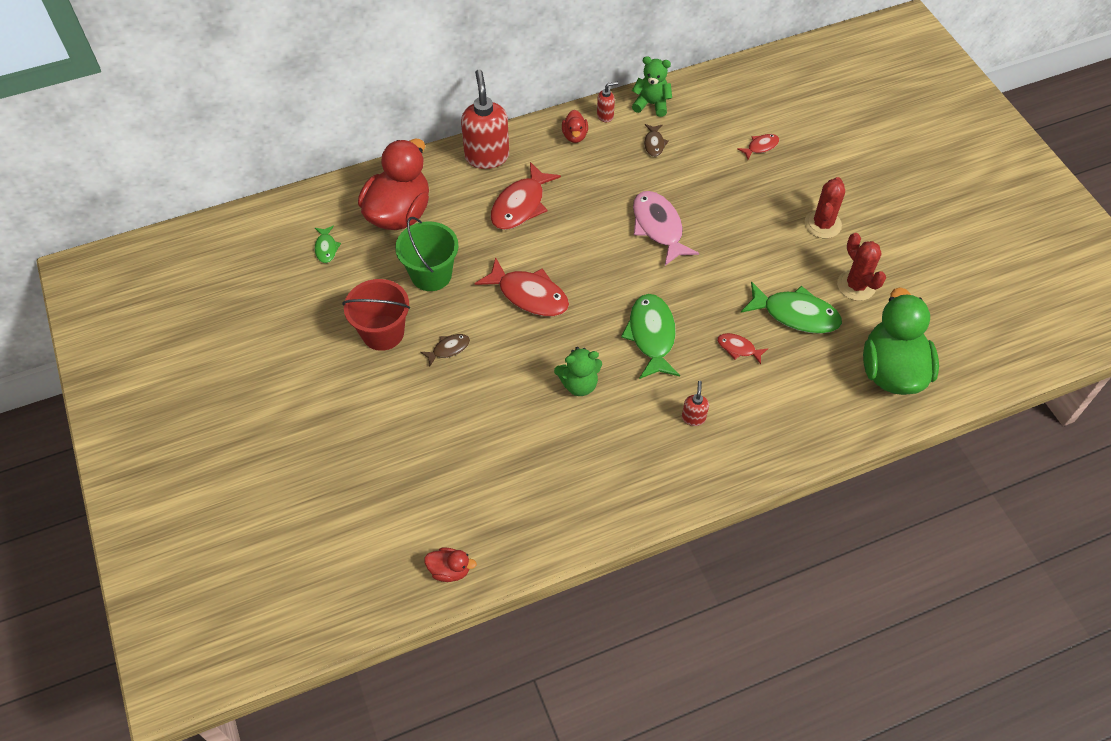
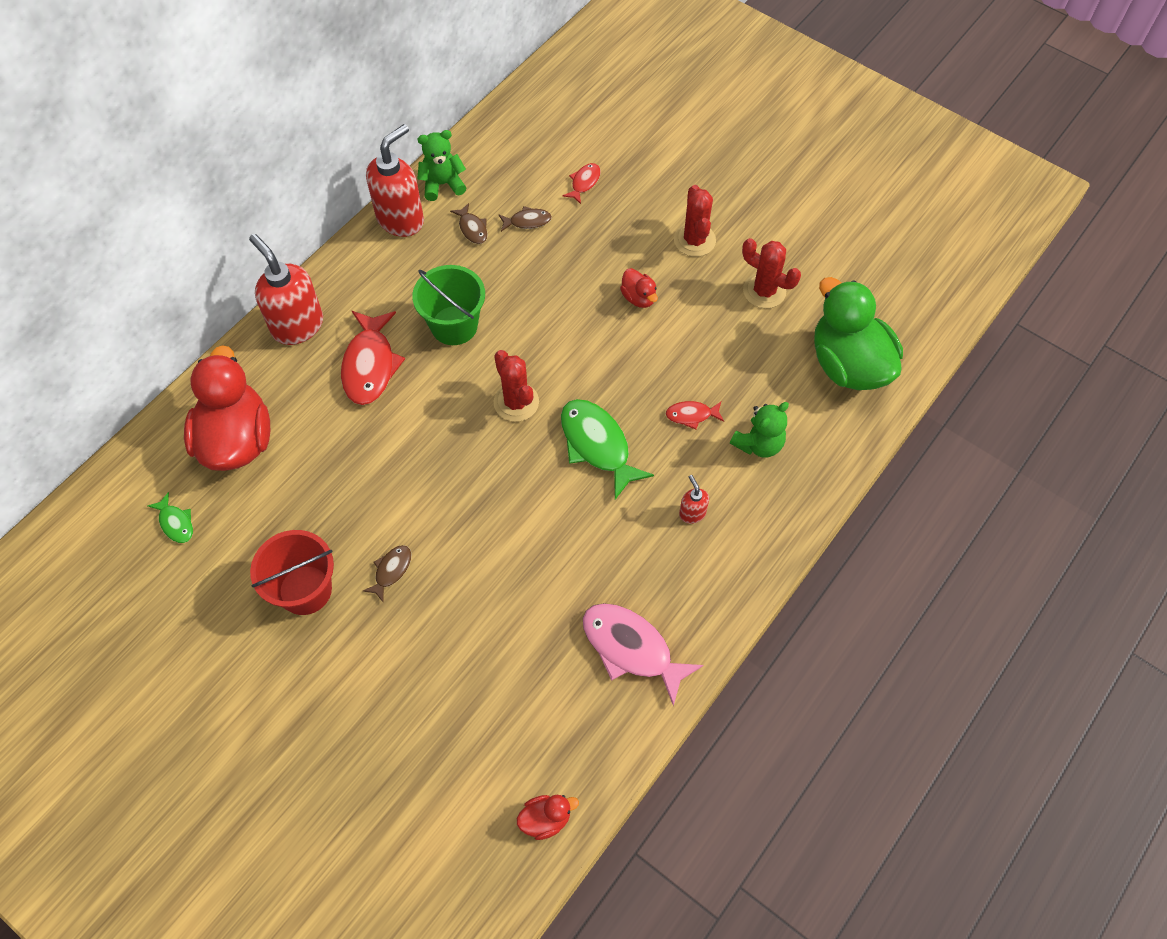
camera: 30 degrees left, 5 degrees up
green bucket [395,217,459,291] -> green bucket moved to [412,265,485,345]
red fish [475,257,569,316] -> none
green teddy bear [554,347,602,396] -> green teddy bear moved to [730,402,789,458]
red duck [562,110,588,143] -> red duck moved to [620,268,658,308]
red soap dispenser [597,82,618,122] -> red soap dispenser [366,124,424,237], size x2.15
pink fish [633,191,699,266] -> pink fish moved to [583,603,703,706]
green fish [741,281,842,334] -> none
none -> red cactus [494,350,539,422]
none -> brown fish [498,206,552,232]

